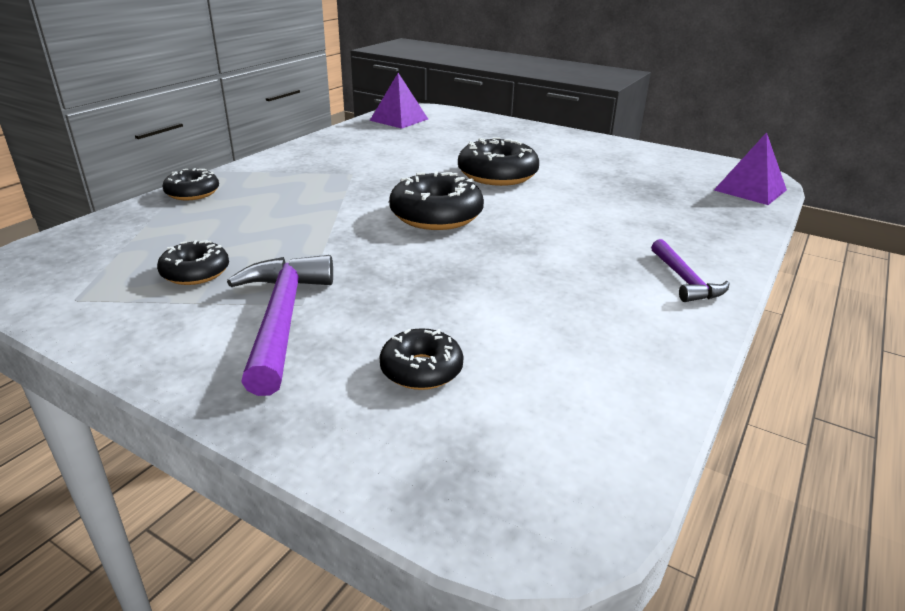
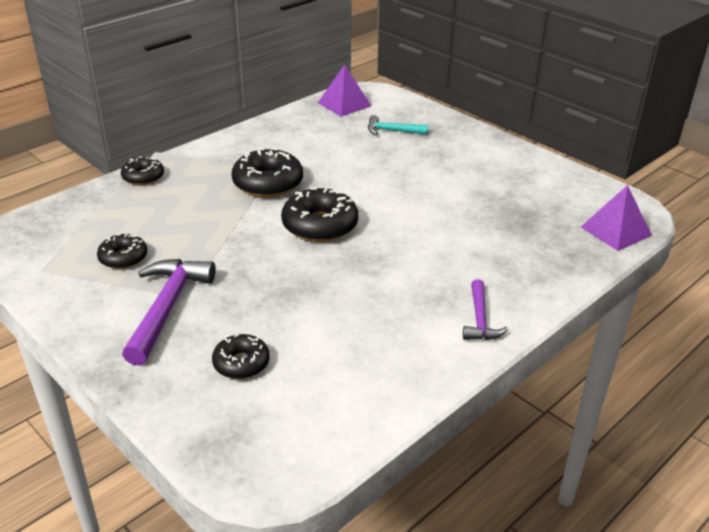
camera: 15 degrees right, 5 degrees up
black donut [458,137,539,186] -> black donut moved to [232,147,303,197]
none -> turquoise hammer [368,115,428,135]

